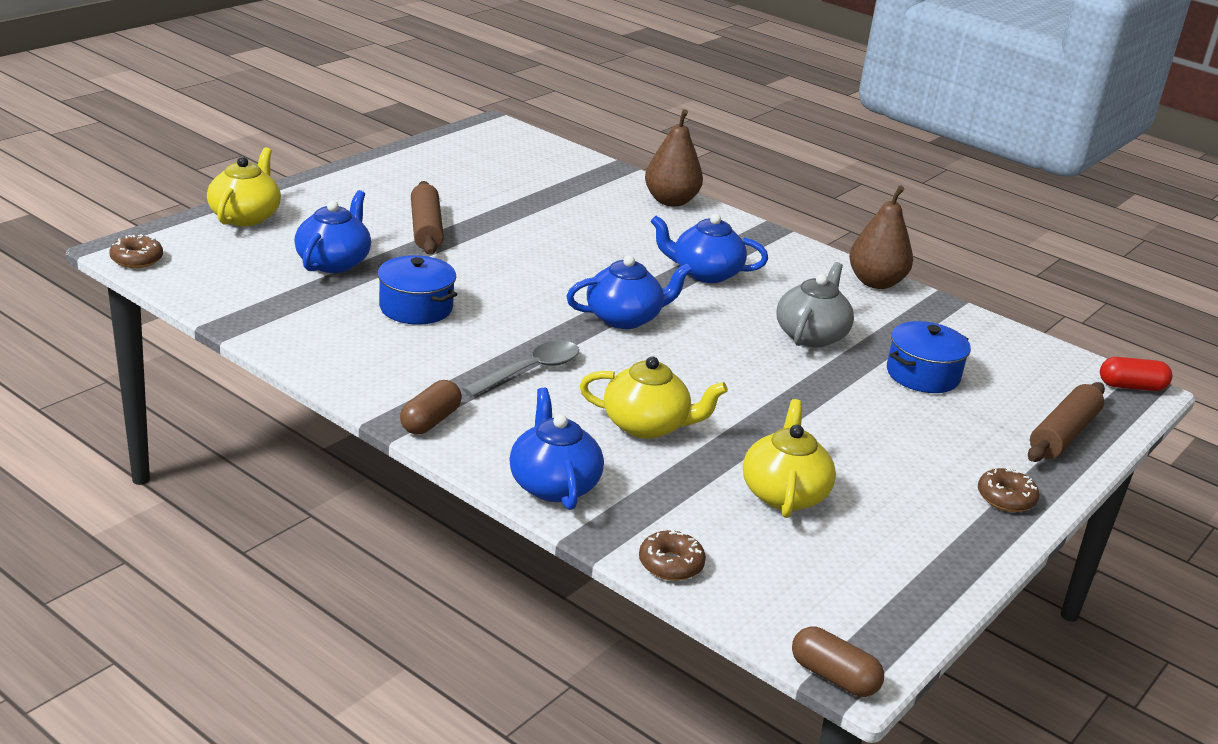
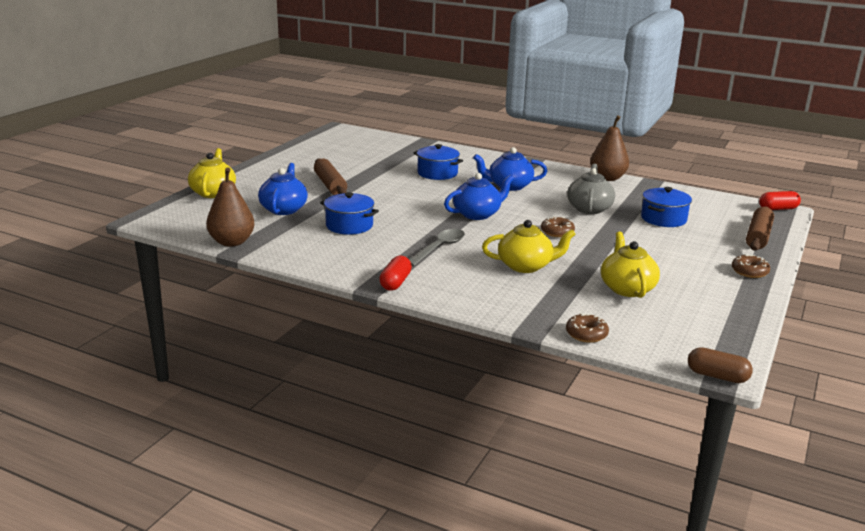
camera: 10 degrees left, 5 degrees down
brown donut [109,234,163,268] -> brown donut moved to [541,216,575,237]
brown capsule [400,380,462,434] -> red capsule [379,256,412,291]
blue teapot [509,388,604,510] -> none
brown pear [645,109,703,207] -> brown pear moved to [206,168,254,247]
none -> blue pot [414,144,463,180]

